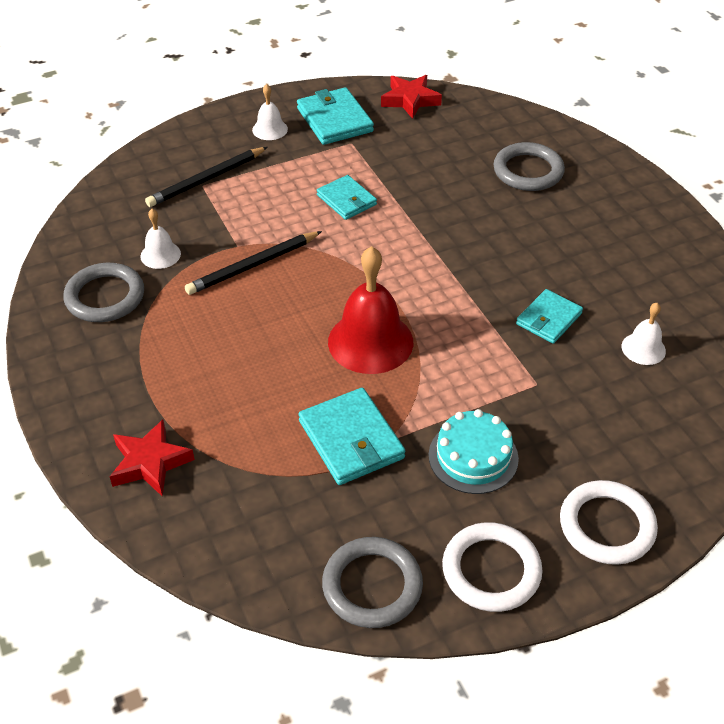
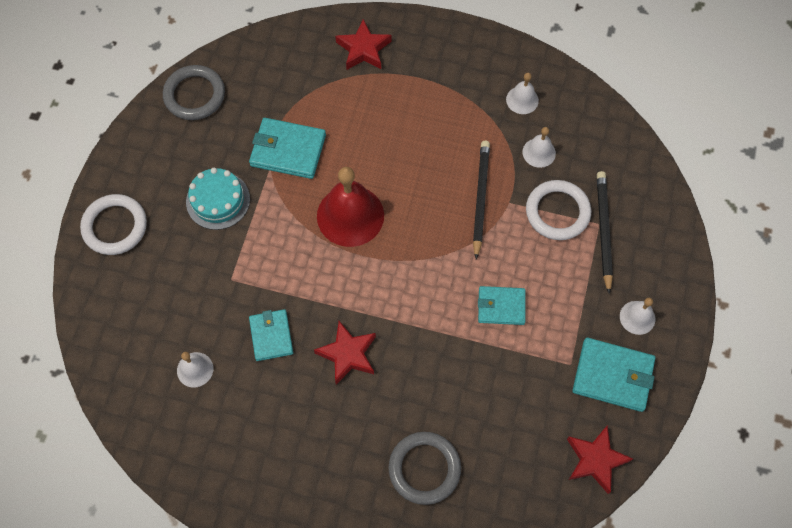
camera: 130 degrees right, 20 degrees up
grey ring [63,263,144,322] -> white bell [506,73,539,114]
white ring [442,522,543,612] -> white ring moved to [526,180,591,240]
none -> red star [314,321,376,385]

